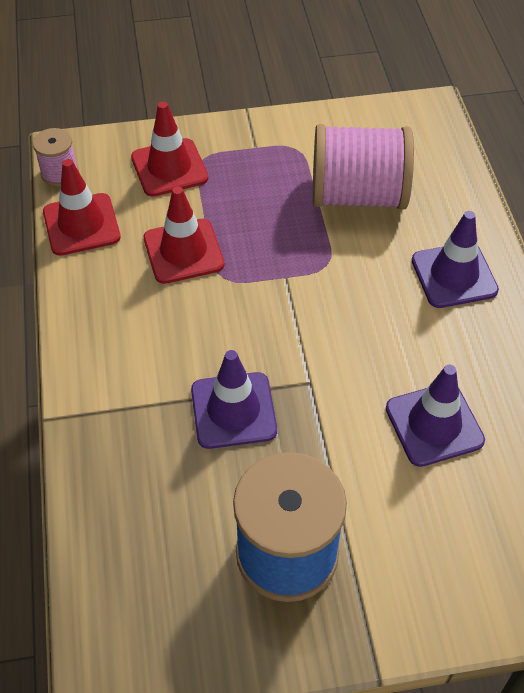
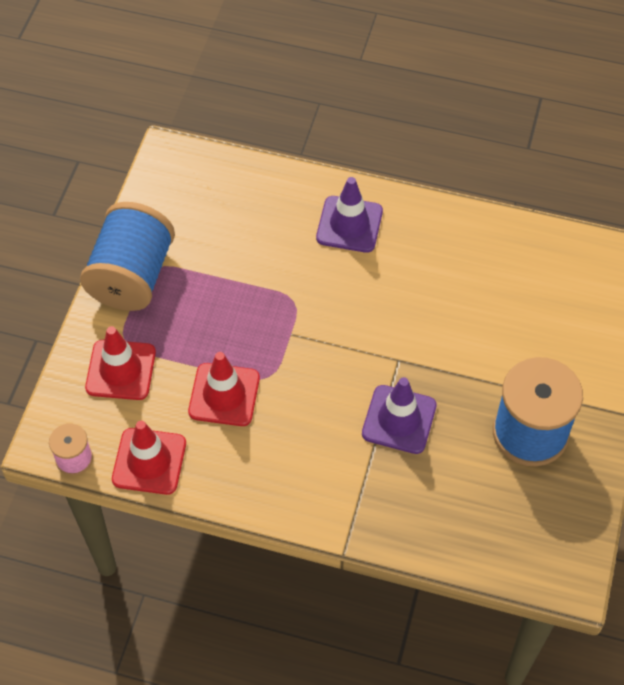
camera: 65 degrees left, 5 degrees up
pink spool [313,124,414,210] -> none
purple traffic cone [386,365,485,467] -> none
none -> blue spool [80,202,175,311]

